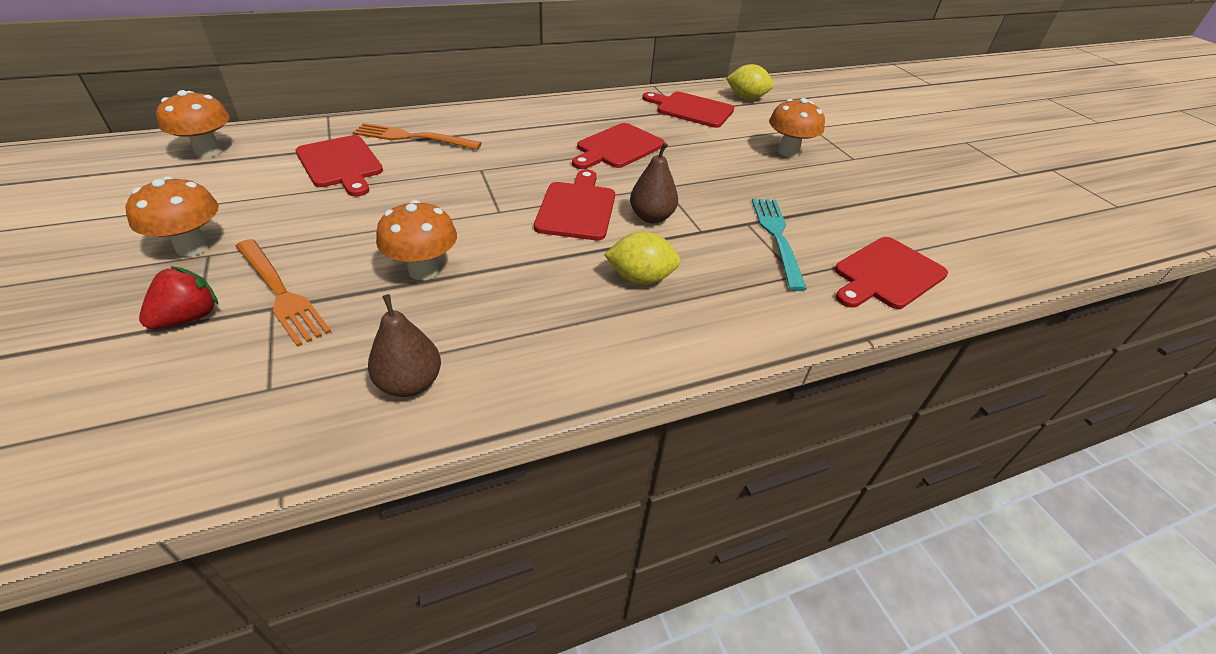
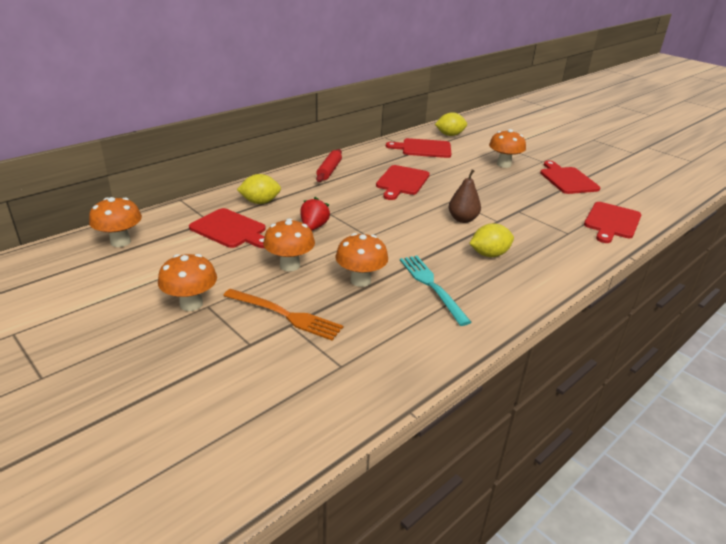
camera: 20 degrees left, 10 degrees down
red strawberry [139,266,218,329] -> red strawberry moved to [300,197,330,231]
orange fork [353,123,482,150] -> yellow lemon [237,174,281,204]
brown pear [368,294,441,397] -> none
red cutting board [534,169,615,240] -> red cutting board moved to [540,161,600,194]
turquoise fork [752,199,807,291] -> turquoise fork moved to [400,256,471,326]
none -> orange mushroom [263,218,315,271]
none -> red rolling pin [316,149,342,182]

